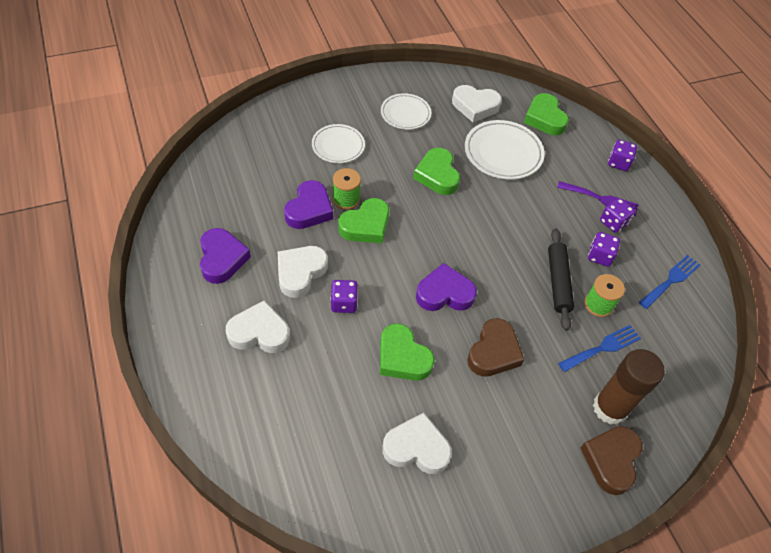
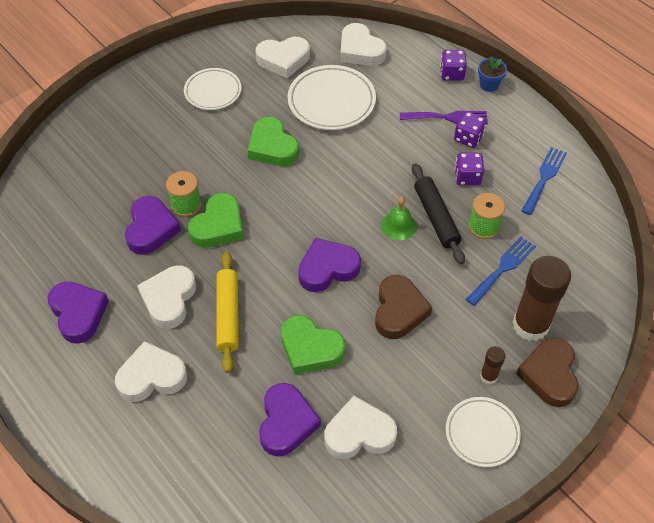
camera: 15 degrees left, 0 degrees up
white plate [312,124,365,163] -> white plate moved to [446,397,521,467]
purple dice [331,280,358,313] -> yellow rolling pin [216,252,239,373]
green heart [524,93,569,135] -> white heart [341,23,387,66]
none -> purple heart [259,383,321,456]
none -> green bell [381,197,417,240]
none -> blue flower pot [478,57,507,92]
none -> brown glue stick [480,346,506,384]

